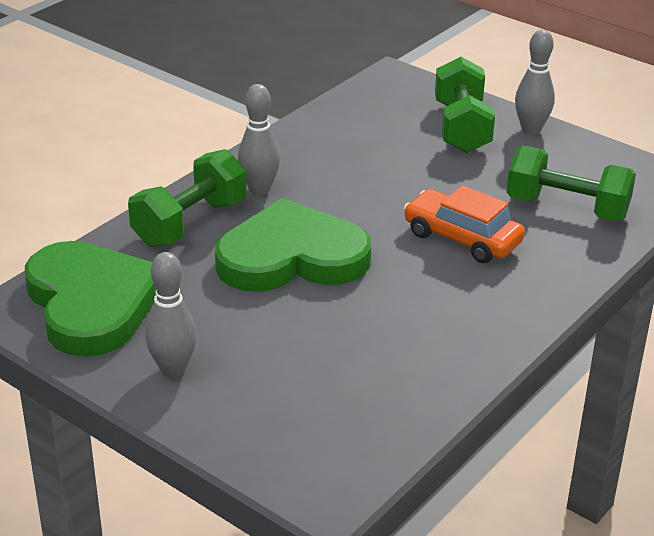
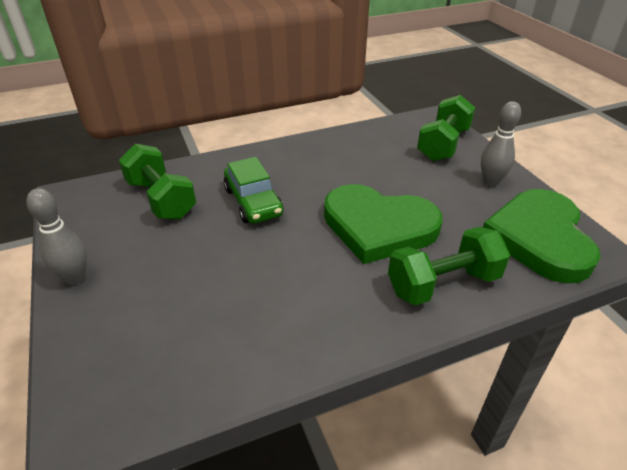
camera: 150 degrees left, 5 degrees up
grey bowling pin [238,84,280,195] -> none
orange car [404,185,525,263] -> green car [224,157,284,224]
green dumbbell [435,57,495,153] -> green dumbbell moved to [417,95,475,161]

